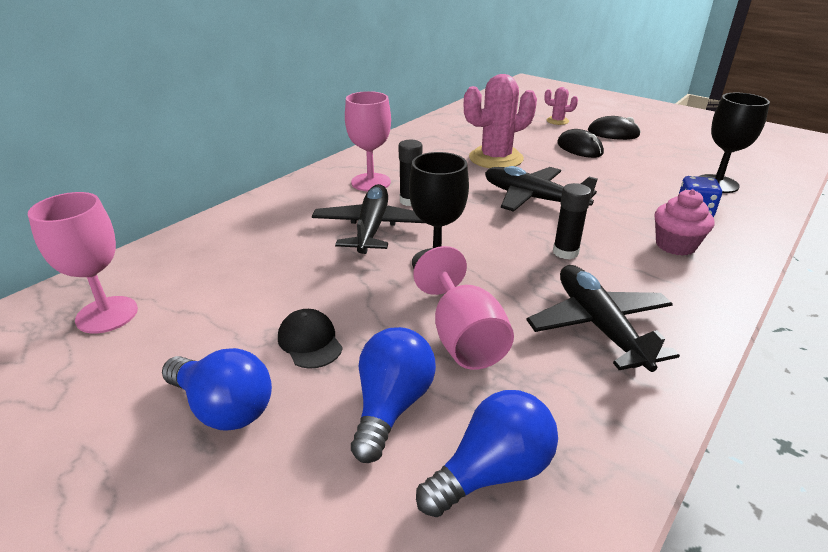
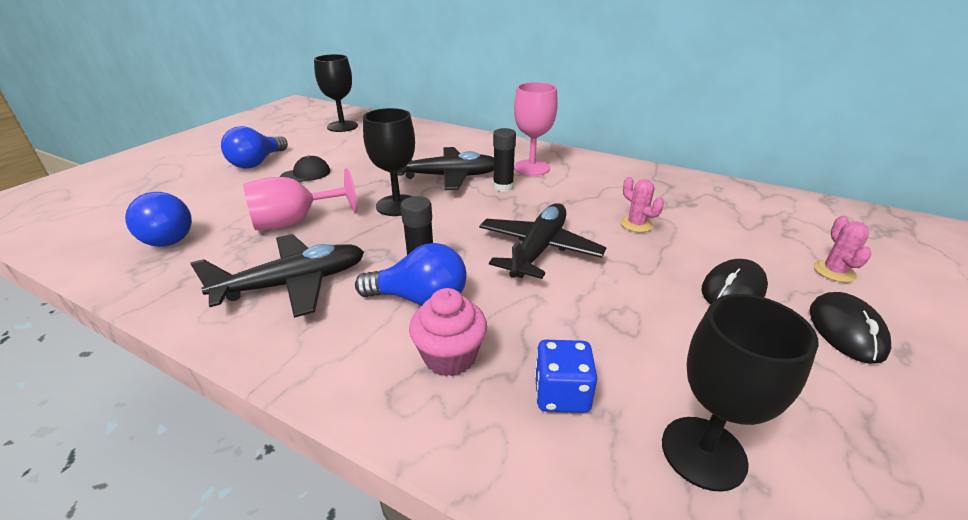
camera: 80 degrees right, 0 degrees up
pink goblet [28,192,138,333] -> black goblet [314,54,358,132]
blue light bulb [351,327,436,463] -> blue light bulb moved to [355,243,467,306]
pink cactus [464,74,537,168] -> pink cactus [620,177,664,232], size x0.47

